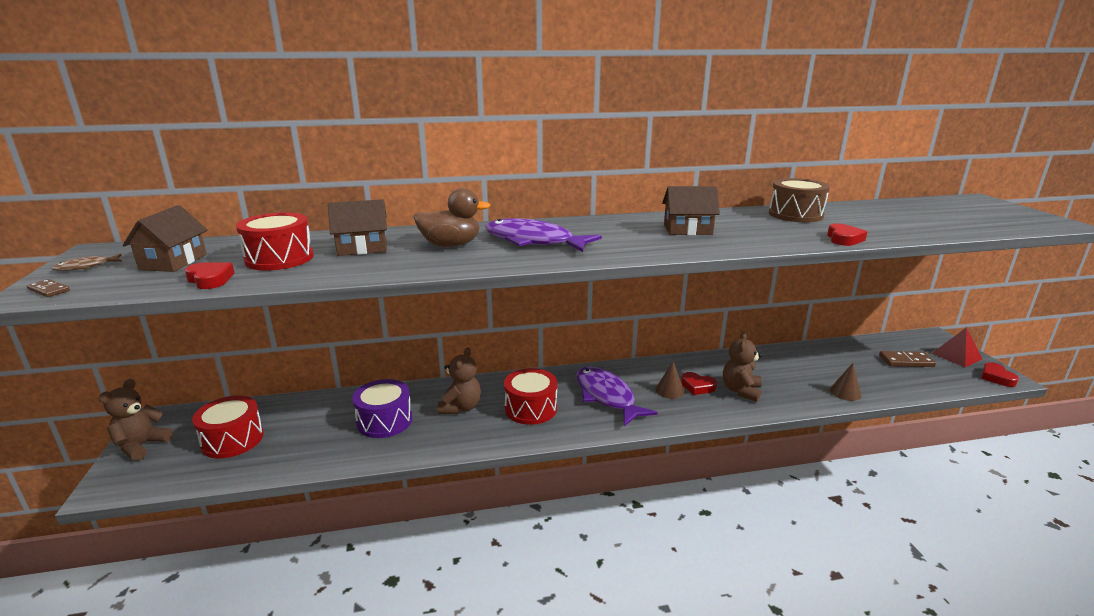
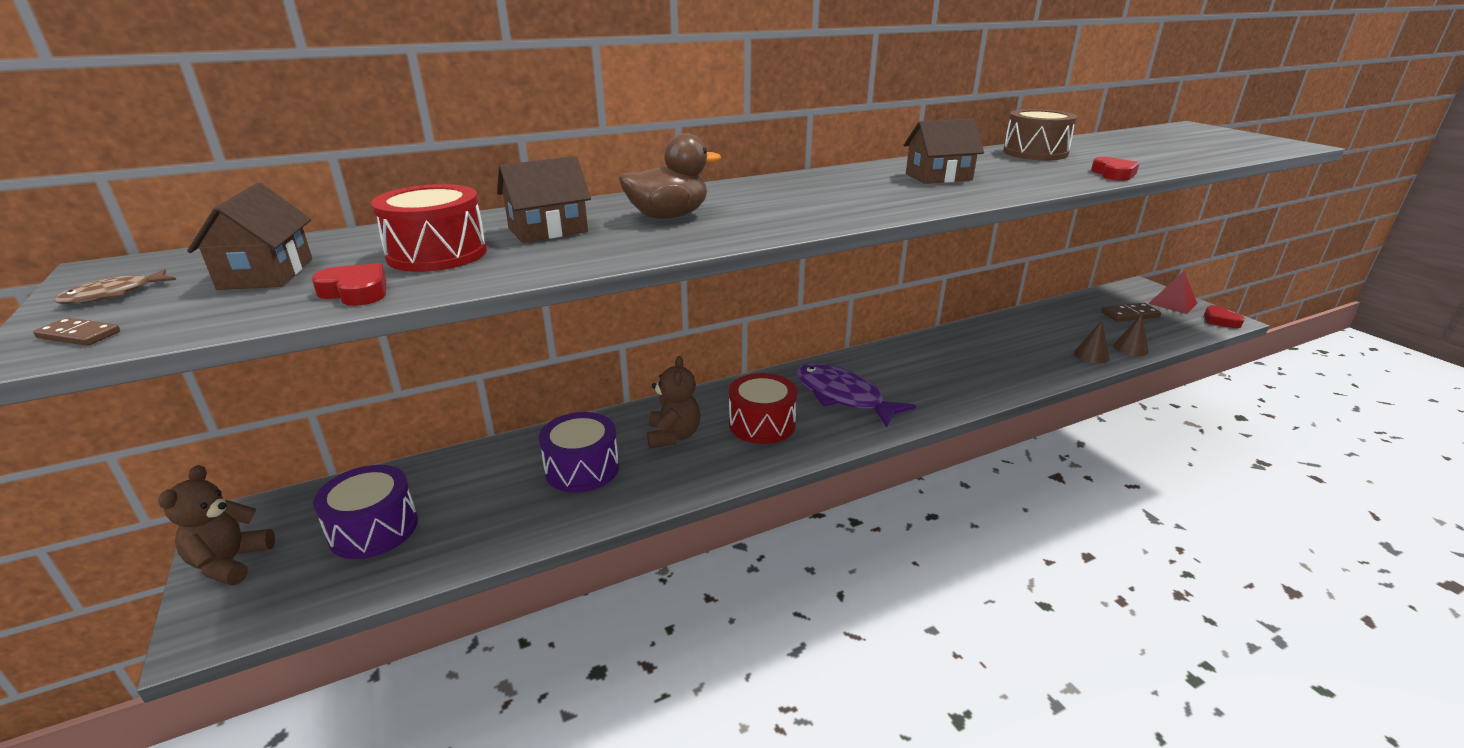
camera: 15 degrees left, 5 degrees up
red drum [192,396,264,458] -> purple drum [313,465,418,559]
purple fish [485,218,602,252] -> none
brown cone [656,362,685,399] -> brown cone moved to [1113,314,1149,356]
red heart [681,372,717,395] -> none
brown teddy bear [723,332,762,402] -> none

